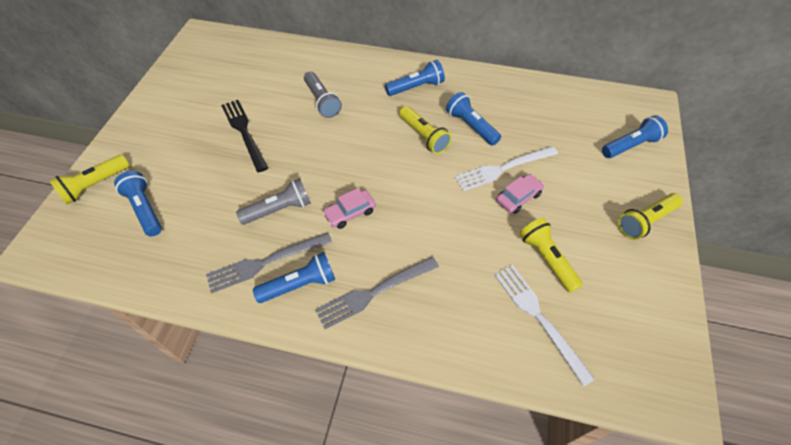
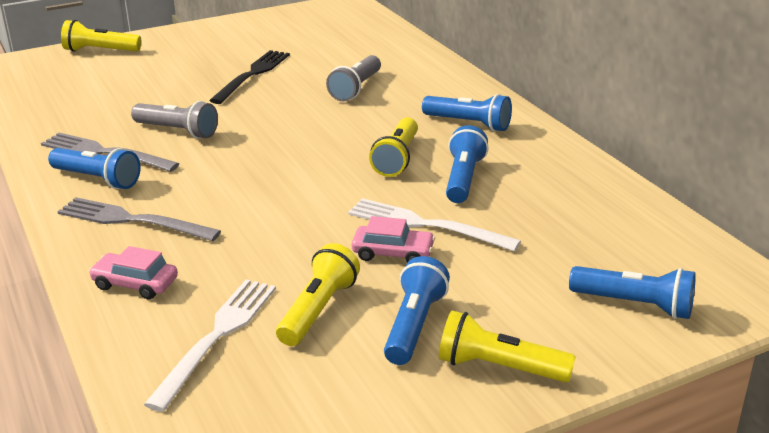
camera: 50 degrees right, 25 degrees down
blue flashlight [114,171,162,237] -> blue flashlight moved to [384,256,450,365]
pink car [322,188,376,229] -> pink car moved to [89,246,178,299]

